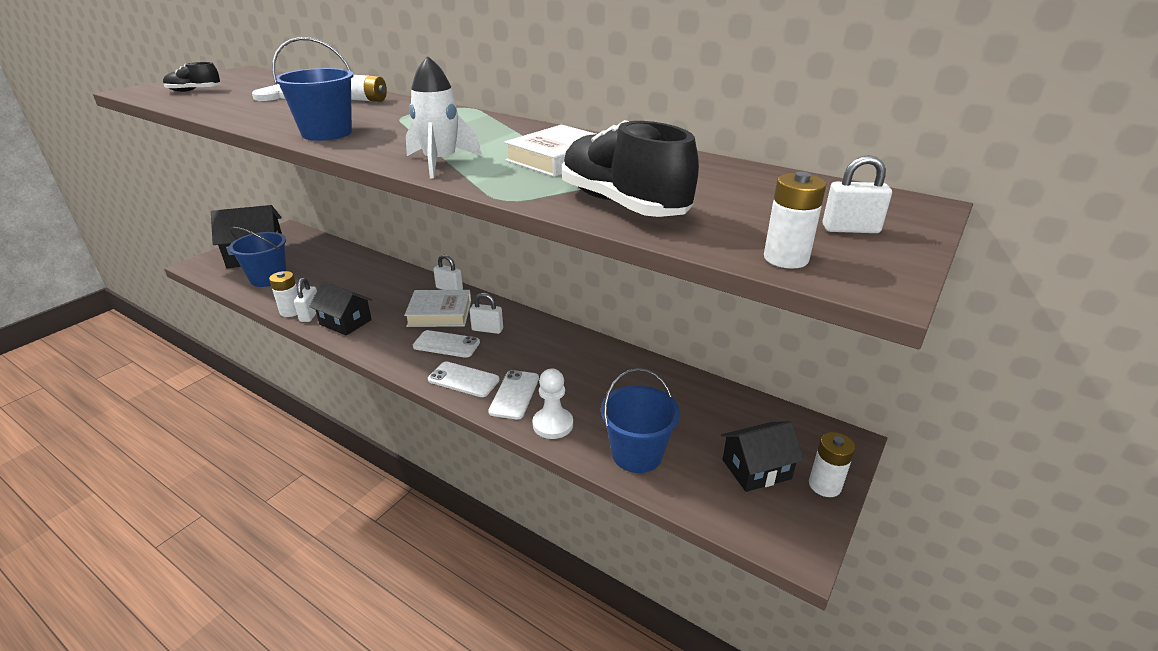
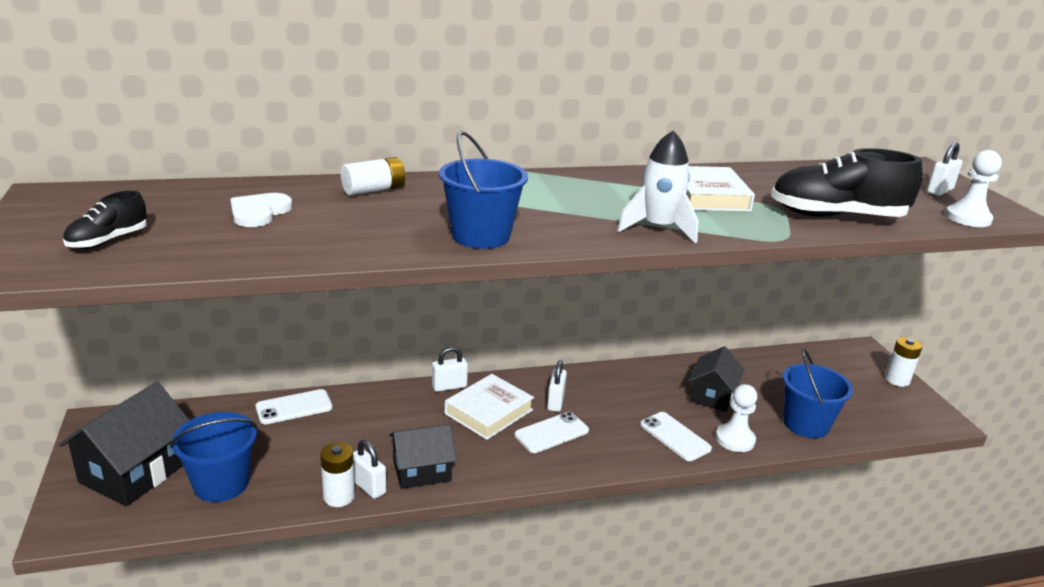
camera: 50 degrees left, 5 degrees down
white phone [428,361,500,397] -> white phone moved to [256,389,332,424]
white padlock [469,293,503,334] -> white padlock turned 45 degrees counterclockwise [547,360,567,412]
black house [721,421,804,492] -> black house moved to [688,346,744,412]
white battery [764,172,827,269] -> white pawn [945,150,1002,227]

